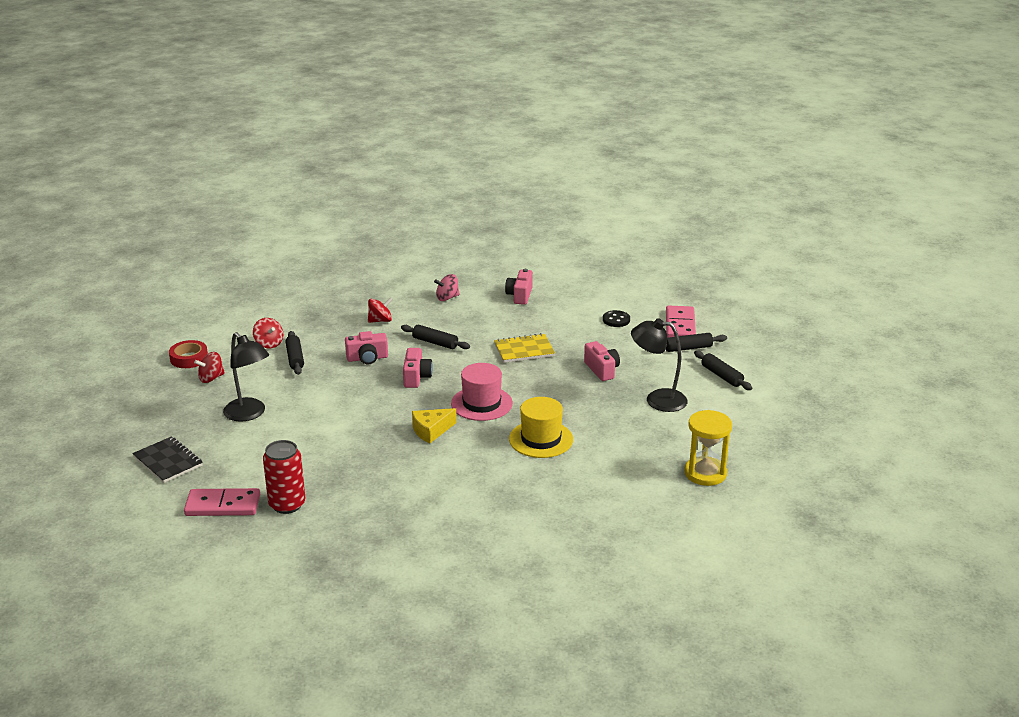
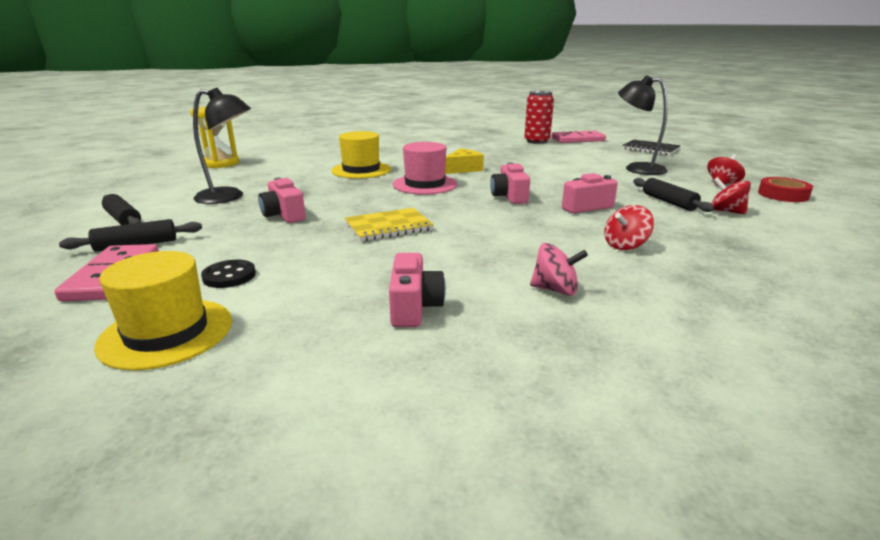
camera: 170 degrees right, 5 degrees down
black rolling pin [401,325,470,349] -> none
pink spinning top [434,274,460,301] -> pink spinning top turned 45 degrees clockwise [530,243,588,296]
none -> yellow hat [94,251,232,370]

